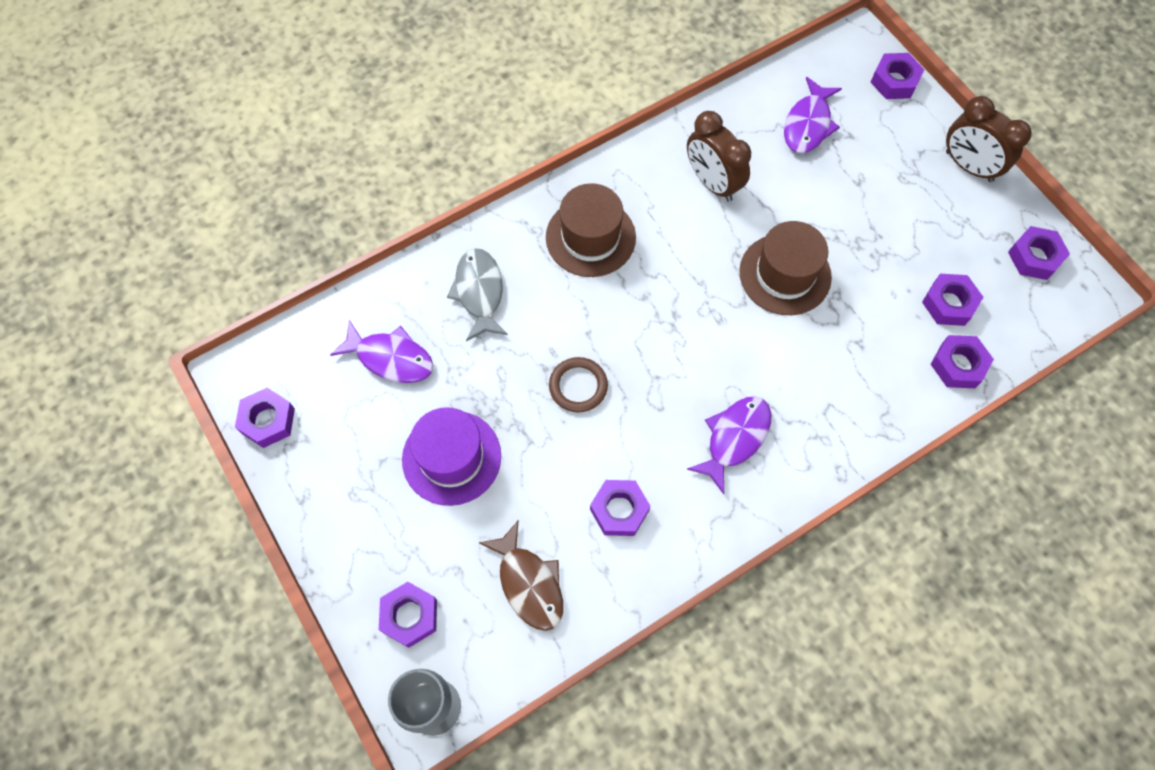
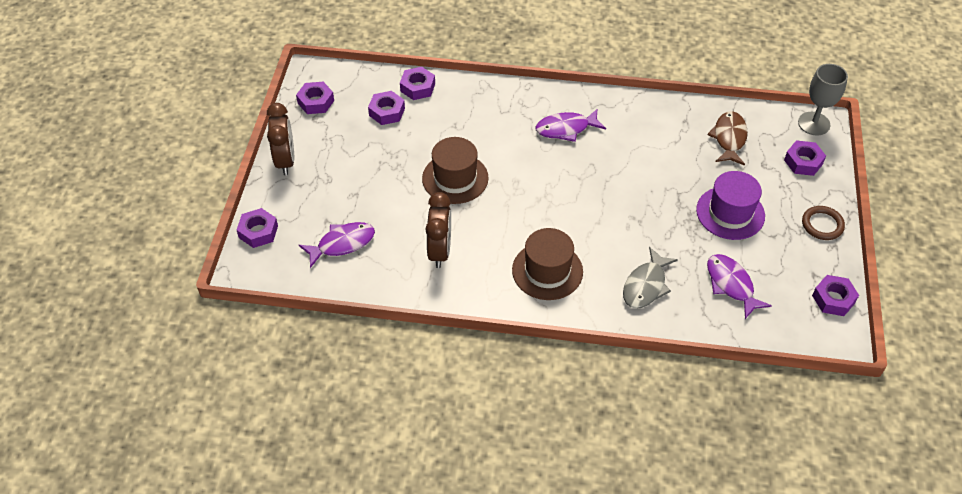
camera: 140 degrees left, 15 degrees down
brown ring [549,357,608,413] -> brown ring moved to [802,206,845,240]
purple nut [590,480,650,536] -> none

